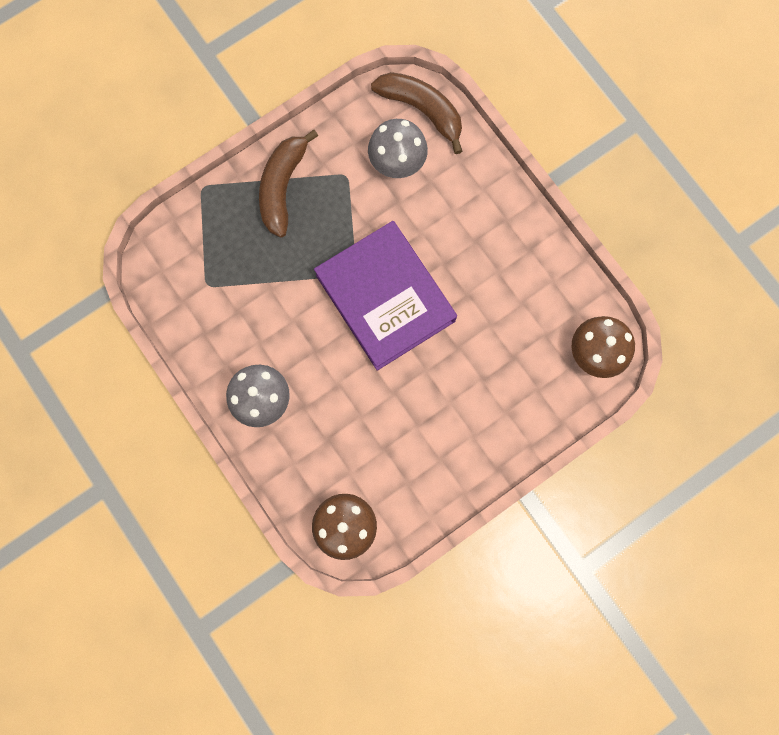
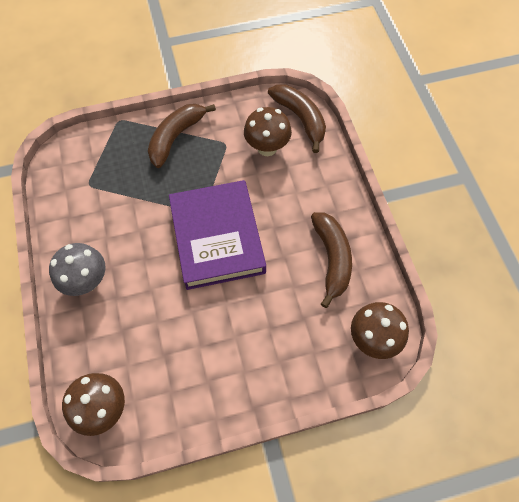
camera: 20 degrees right, 15 degrees down
grey mushroom [368,119,428,178] -> brown mushroom [244,107,292,156]
none -> brown banana [311,212,352,308]

